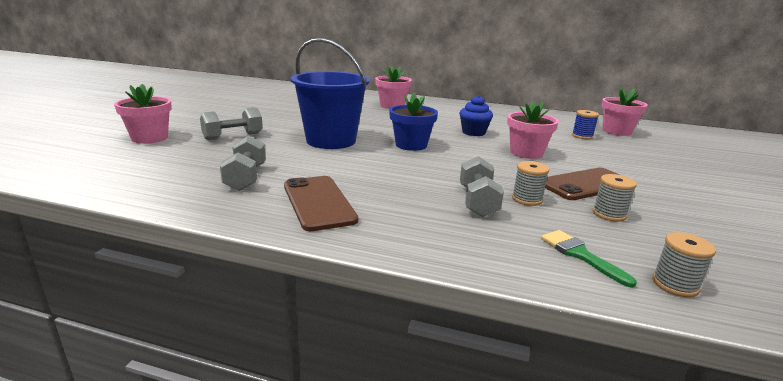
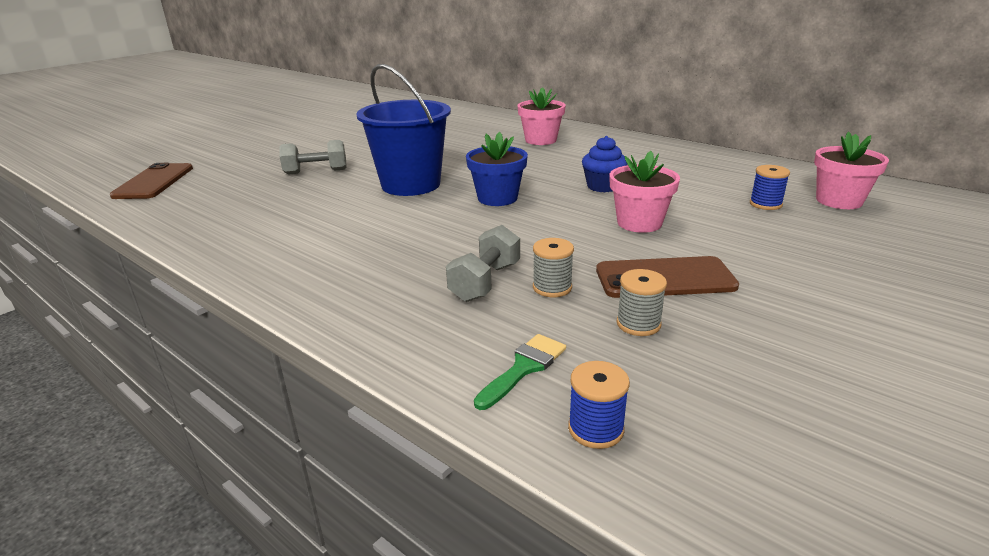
camera: 25 degrees right, 5 degrees up
pink flower pot [114,84,172,144] -> none
grey dumbbell [220,136,266,191] -> none
brown phone [284,176,359,231] -> brown phone moved to [110,163,193,199]
green brush [541,230,637,287] -> green brush turned 45 degrees clockwise [474,334,566,410]
grey spool [652,232,716,297] -> blue spool [568,361,630,449]

